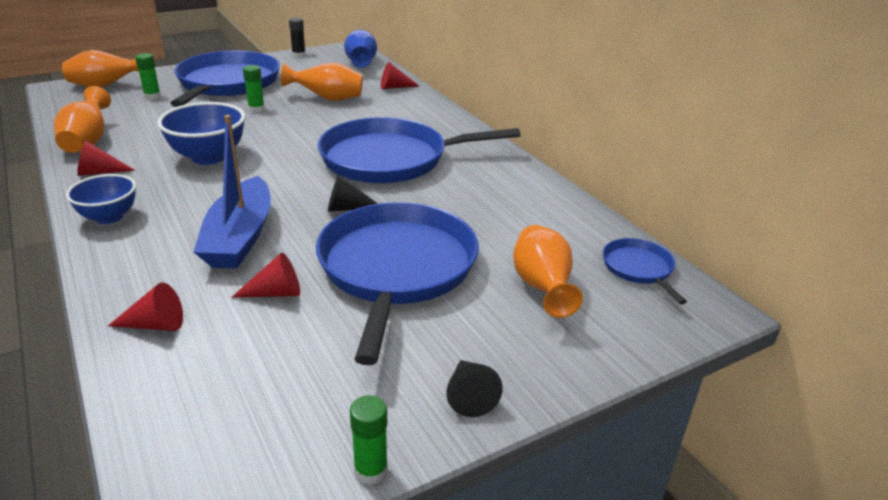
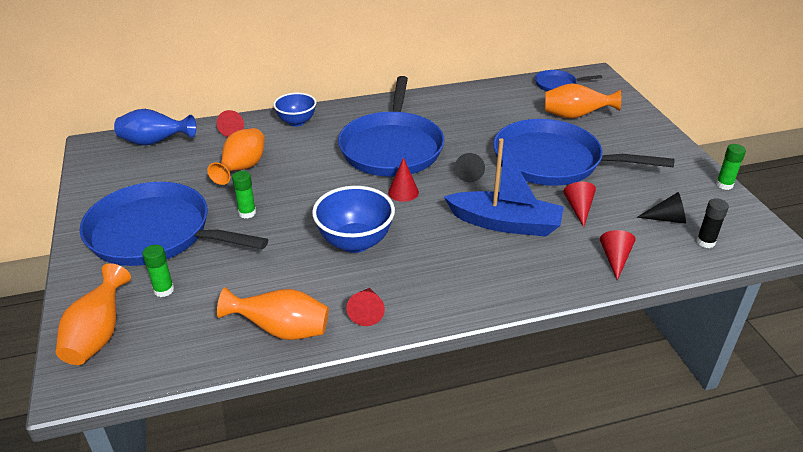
camera: 75 degrees left, 5 degrees up
blue bowl [66,174,136,224] -> blue bowl moved to [273,93,317,127]
black glue stick [289,18,306,57] -> black glue stick moved to [696,198,729,248]
black cone [446,360,503,417] -> black cone moved to [636,192,686,224]
none -> red cone [388,157,419,202]

